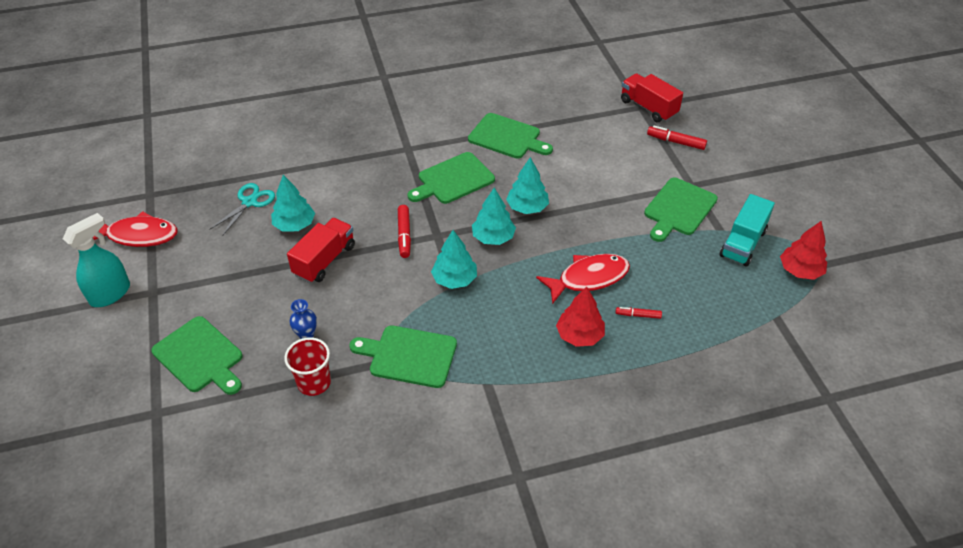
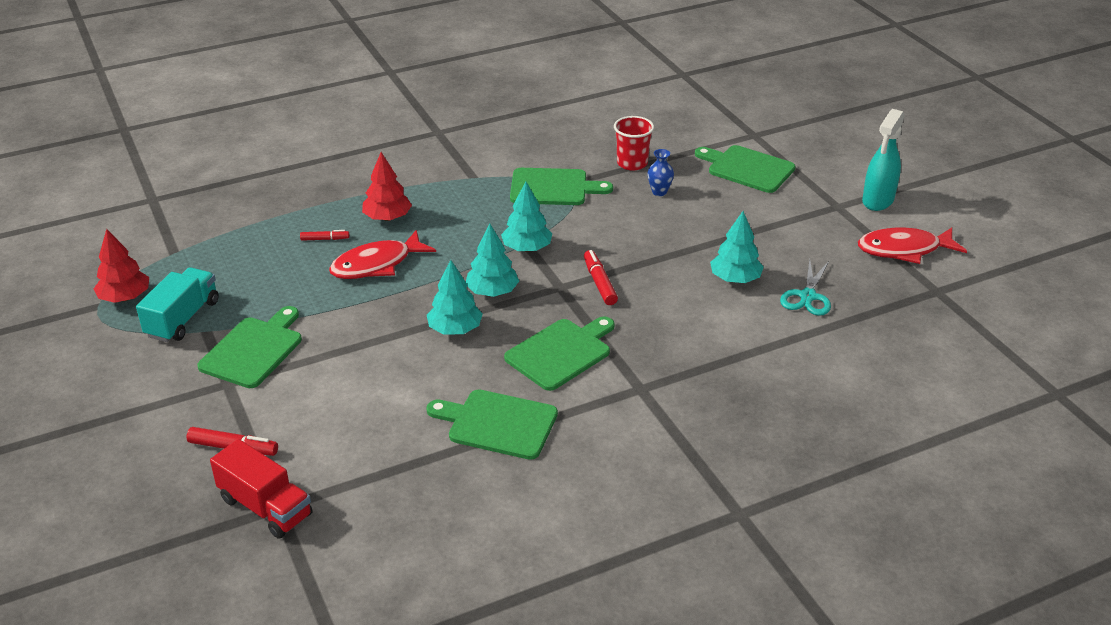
camera: 170 degrees right, 10 degrees down
red truck [287,218,355,283] -> none

